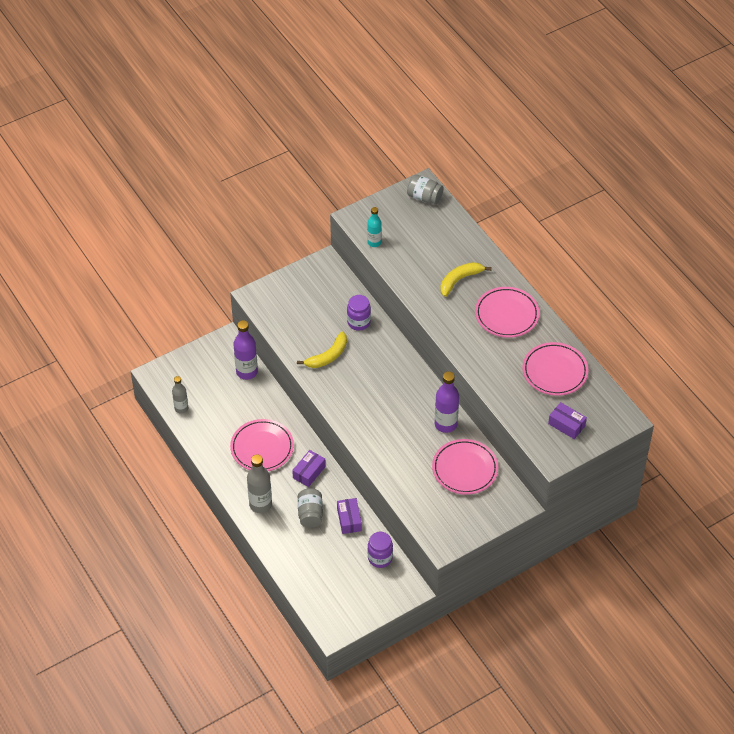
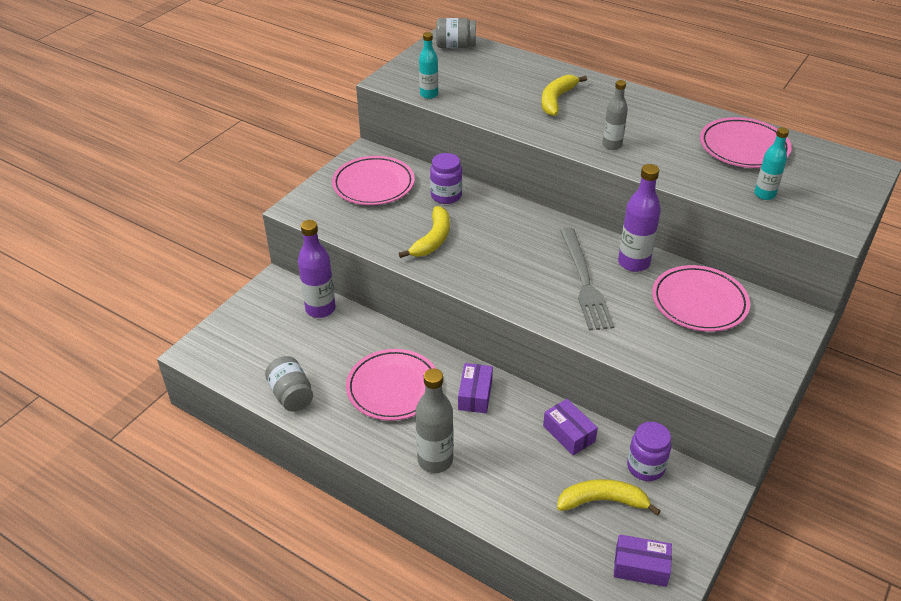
camera: 25 degrees left, 10 degrees down
grey bottle [172,376,188,414] -> grey bottle moved to [603,80,628,150]
grey jar [298,488,323,528] -> grey jar moved to [265,356,313,412]
pink plate [475,287,540,338] -> pink plate moved to [332,156,415,205]
purple box [548,402,587,439] -> purple box moved to [614,534,672,587]
none -> yellow banana [557,479,661,516]
none -> grey fork [560,228,615,331]
none -> turquoise bottle [754,127,789,200]

